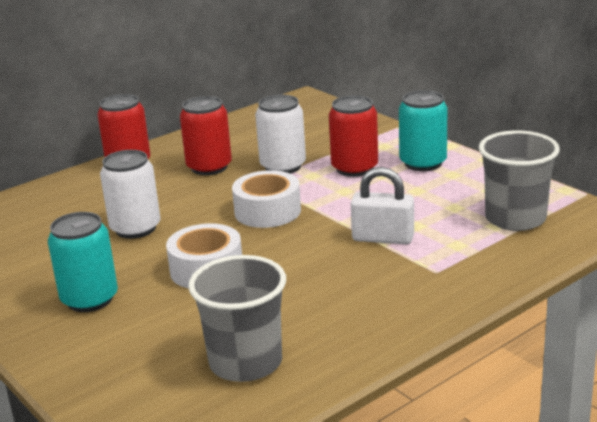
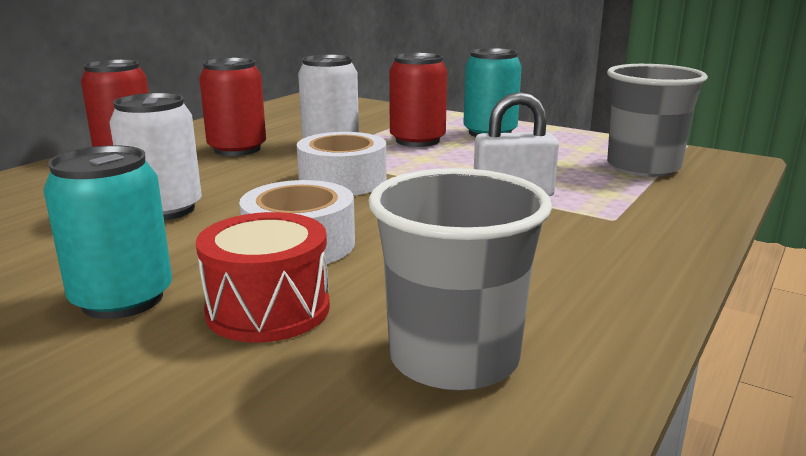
camera: 20 degrees left, 5 degrees down
none -> red drum [196,212,330,342]

